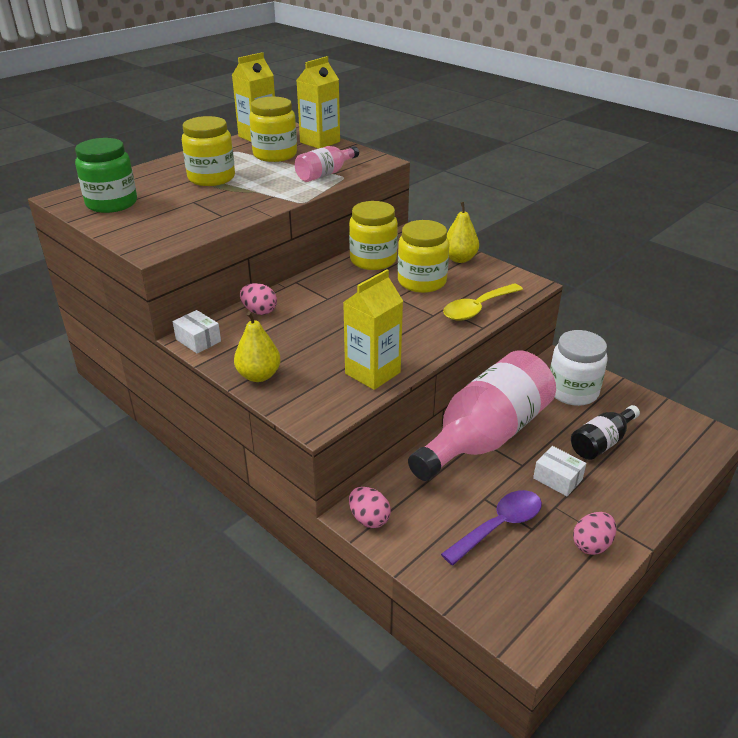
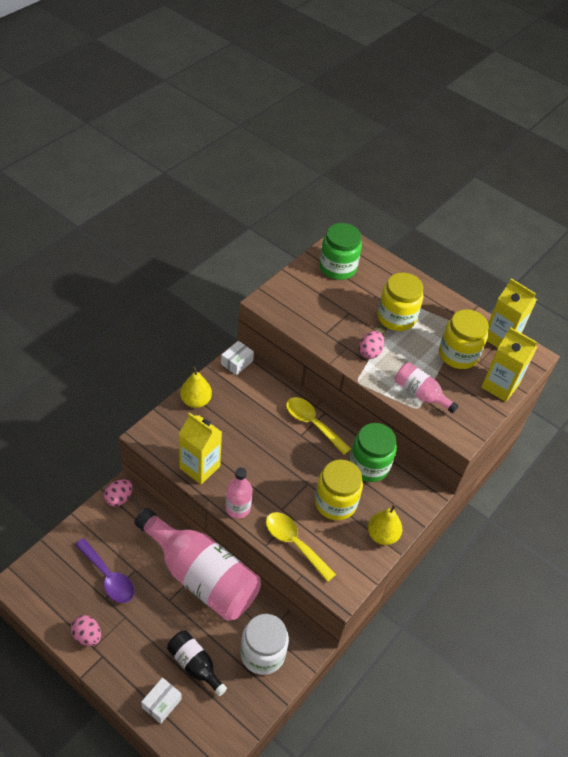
camera: 80 degrees right, 15 degrees up
pink egg [240,283,277,315] -> pink egg moved to [359,331,384,359]
yellow jar [349,201,398,270] -> green jar [349,423,397,482]
white box [533,446,586,496] -> white box moved to [141,677,182,724]
none -> pink bottle [226,468,253,519]
none -> yellow spoon [286,397,351,455]

